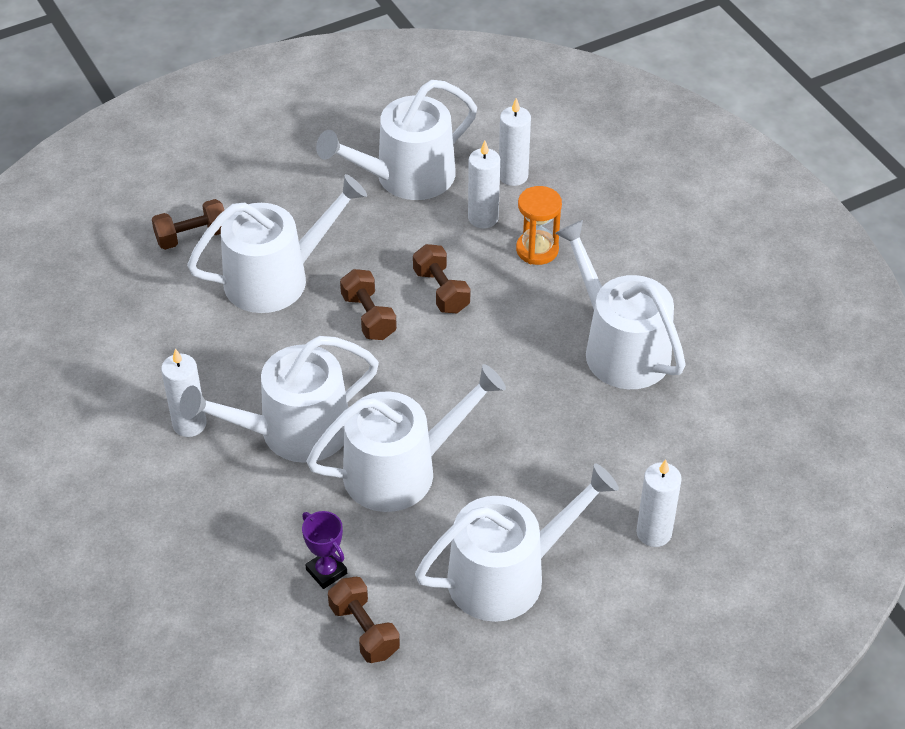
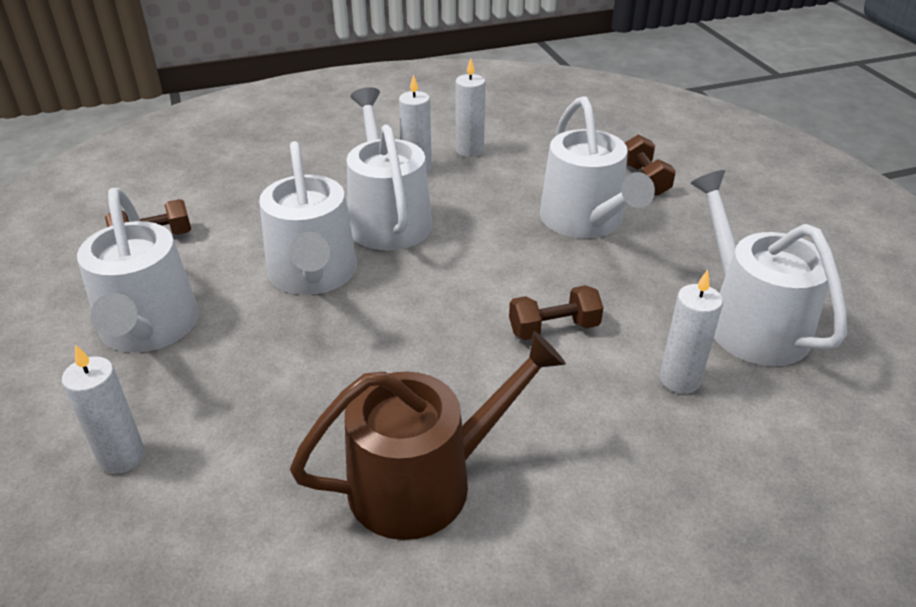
camera: 100 degrees right, 10 degrees down
purple trophy [302,511,347,589] -> none
brown dumbbell [340,269,397,340] -> none
white candle [499,98,531,186] -> white candle moved to [456,58,485,157]
orange hourglass [516,186,562,265] -> none
white watering can [555,220,686,389] -> brown watering can [290,331,566,540]

